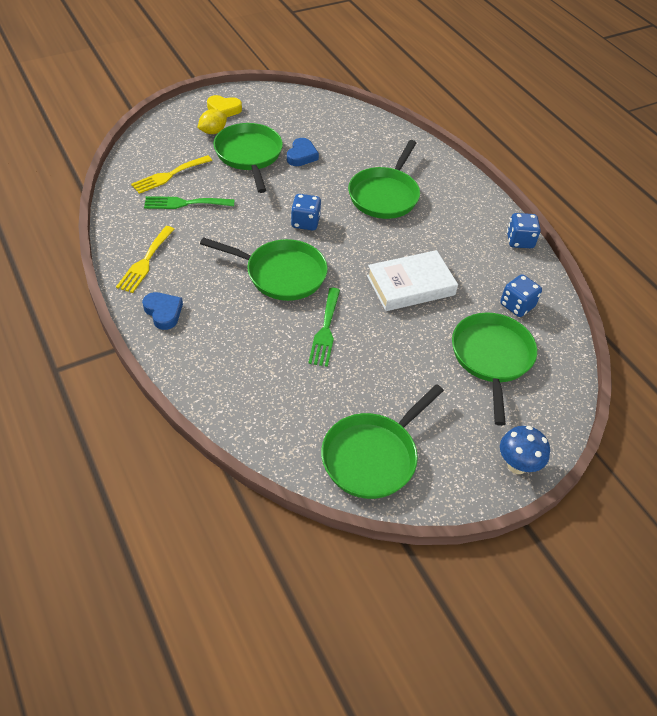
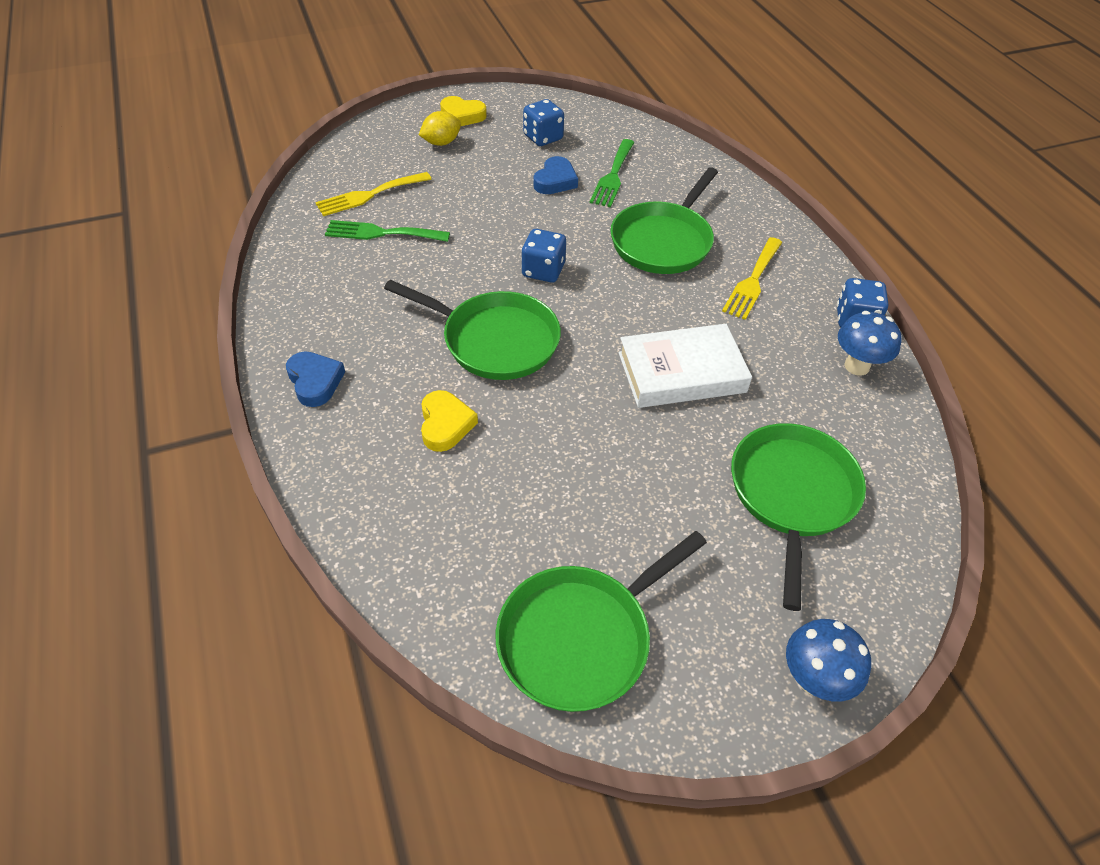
camera: 10 degrees right, 0 degrees up
yellow fork [116,226,175,293] -> yellow fork moved to [722,237,782,320]
green pan [213,123,283,193] -> none
green fork [308,288,340,367] -> green fork moved to [590,139,635,207]
blue dice [500,274,542,317] -> blue dice moved to [523,99,564,146]
none -> yellow heart [421,390,478,452]
none -> blue mushroom [838,311,902,376]

